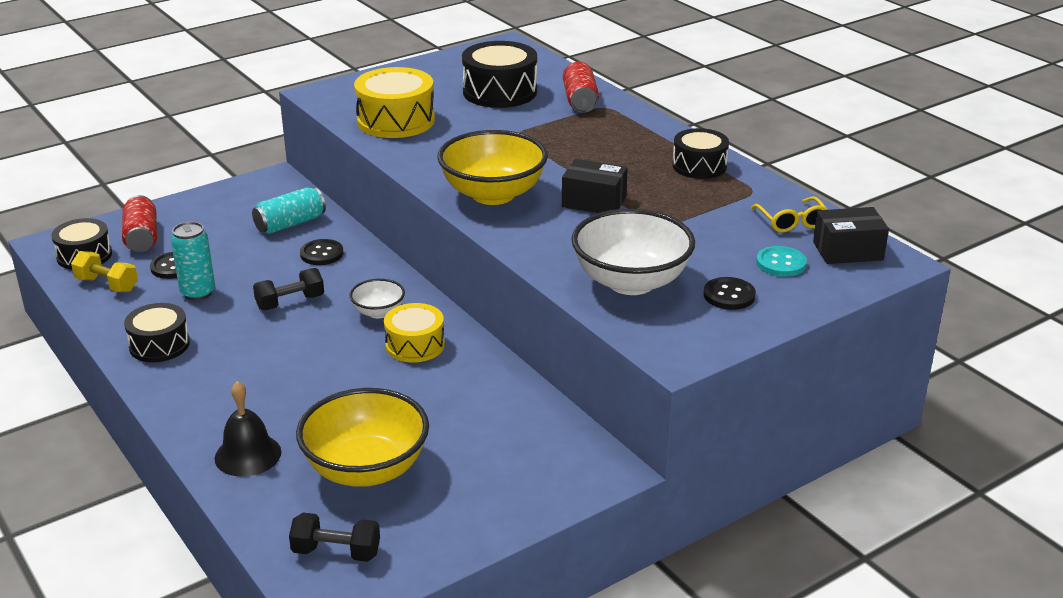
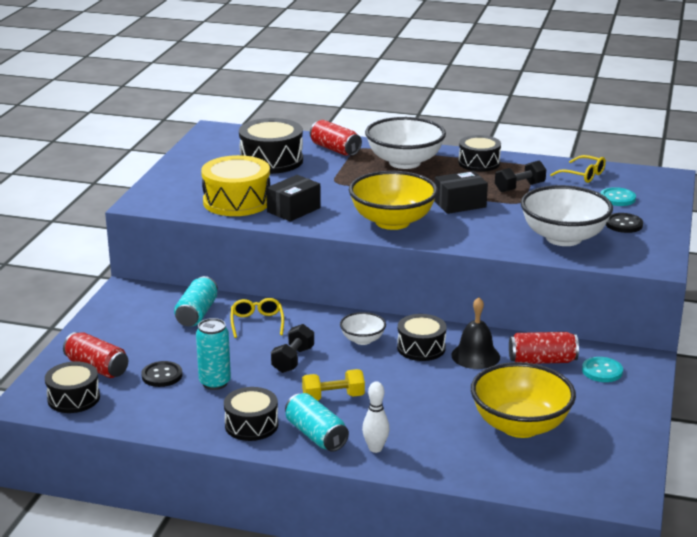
camera: 40 degrees left, 5 degrees down
yellow dumbbell [71,251,138,292] -> yellow dumbbell moved to [302,369,365,401]
black bell [215,381,281,477] -> black bell moved to [451,297,500,369]
black dumbbell [289,513,380,562] -> black dumbbell moved to [495,161,546,192]
black button [300,239,343,265] -> yellow glasses [230,298,284,338]
yellow drum [384,303,445,363] -> black drum [397,314,446,361]
black box [813,207,889,264] -> black box moved to [266,175,321,222]
none -> turquoise can [285,393,349,452]
none -> white bowling pin [362,381,389,453]
none -> white bowl [365,117,446,169]
none -> red can [509,332,579,364]
none -> turquoise button [582,357,623,382]

